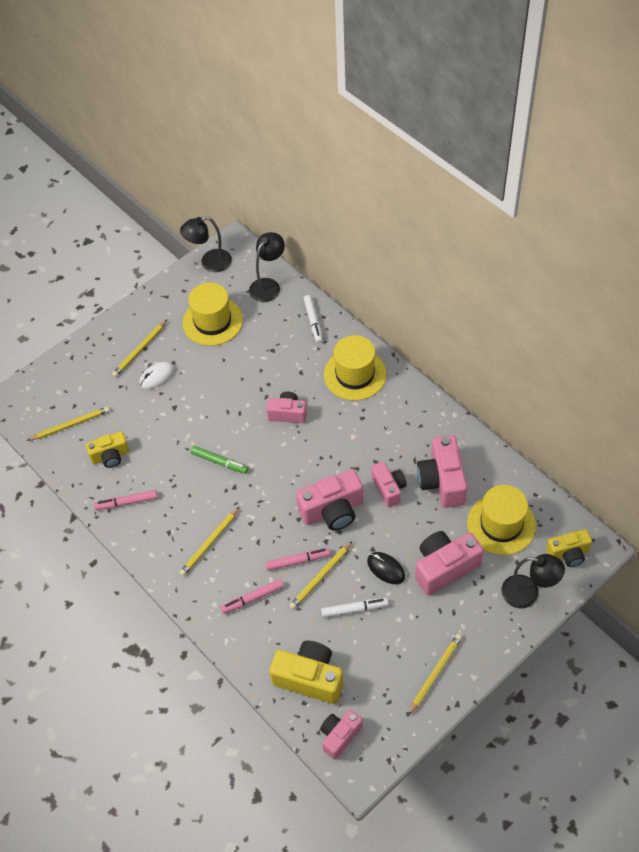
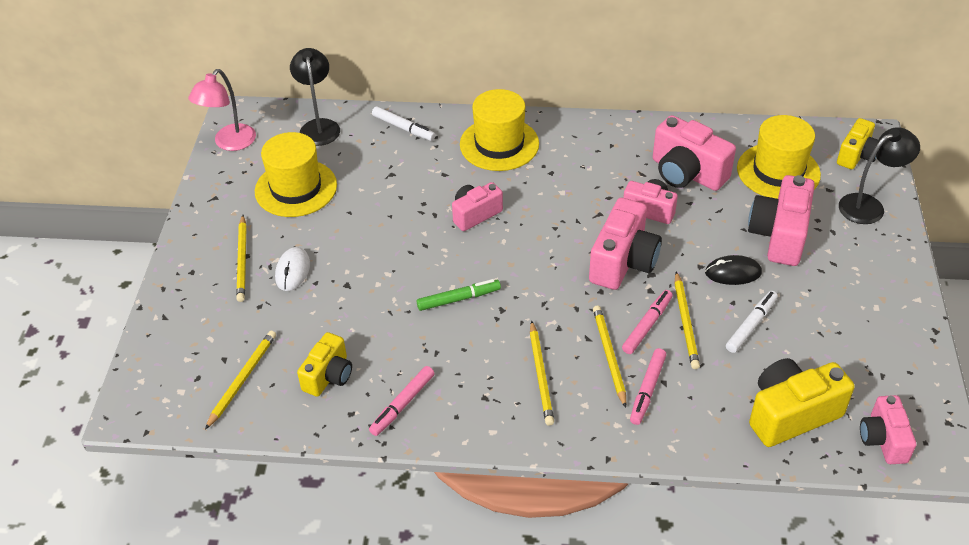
camera: 45 degrees left, 10 degrees down
black lamp [180,217,232,272] -> pink lamp [188,69,256,151]
yellow pencil [408,634,462,716] -> yellow pencil moved to [593,306,626,408]

